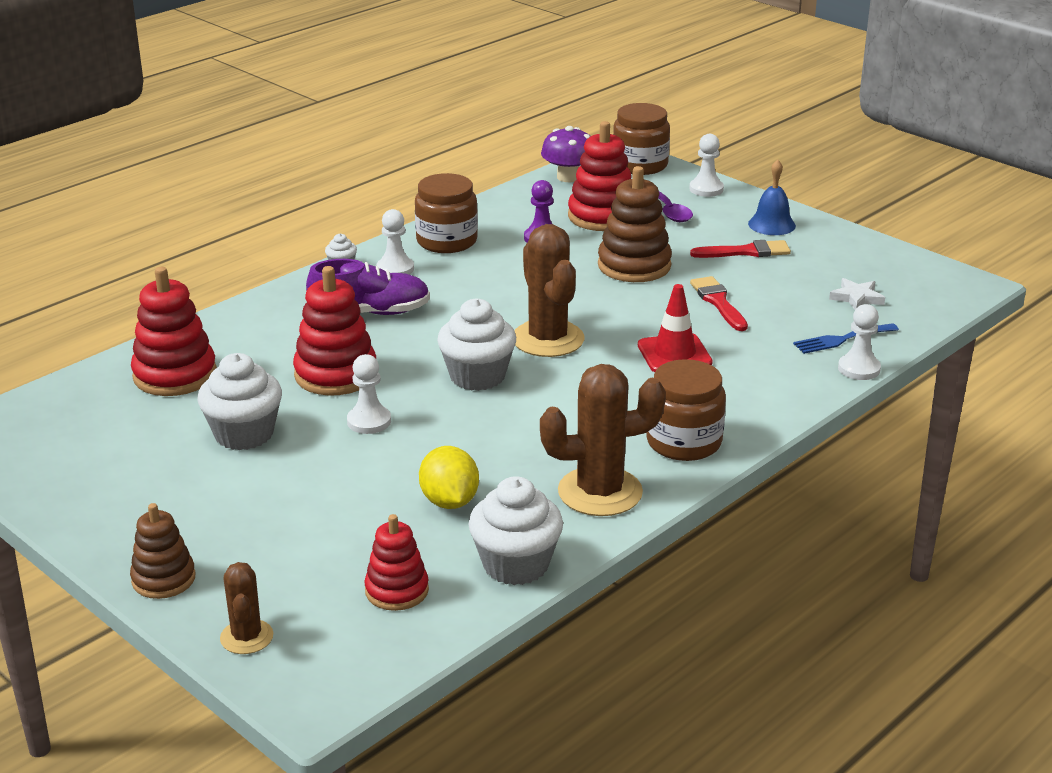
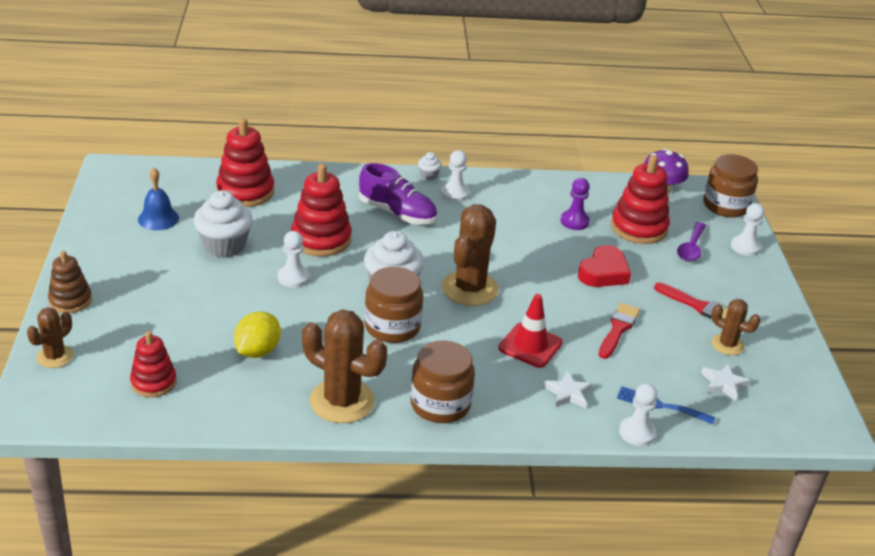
camera: 40 degrees right, 5 degrees up
brown jar [415,173,478,253] -> brown jar moved to [364,267,423,343]
white cupcake [468,476,563,585] -> none
brown stacking toy [598,166,672,282] -> red heart [578,245,631,287]
blue bell [748,160,796,235] -> blue bell moved to [138,168,179,230]
none -> white star [543,371,593,408]
none -> brown cactus [712,299,760,355]

